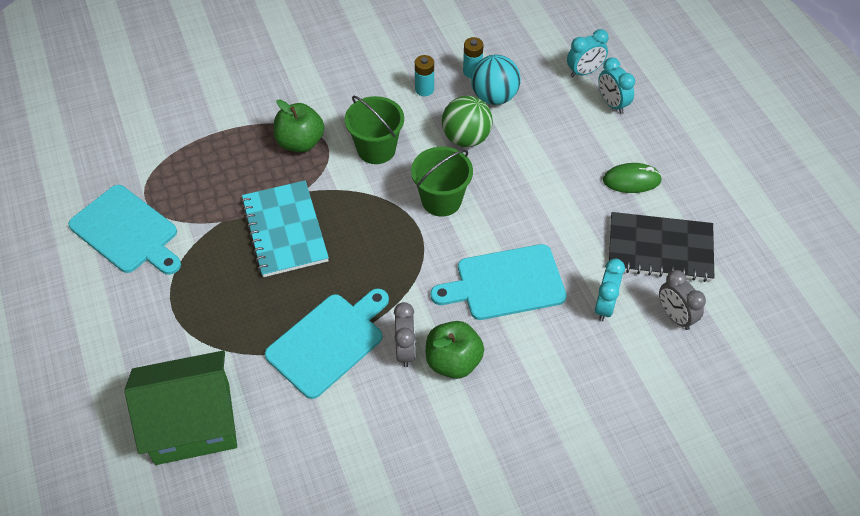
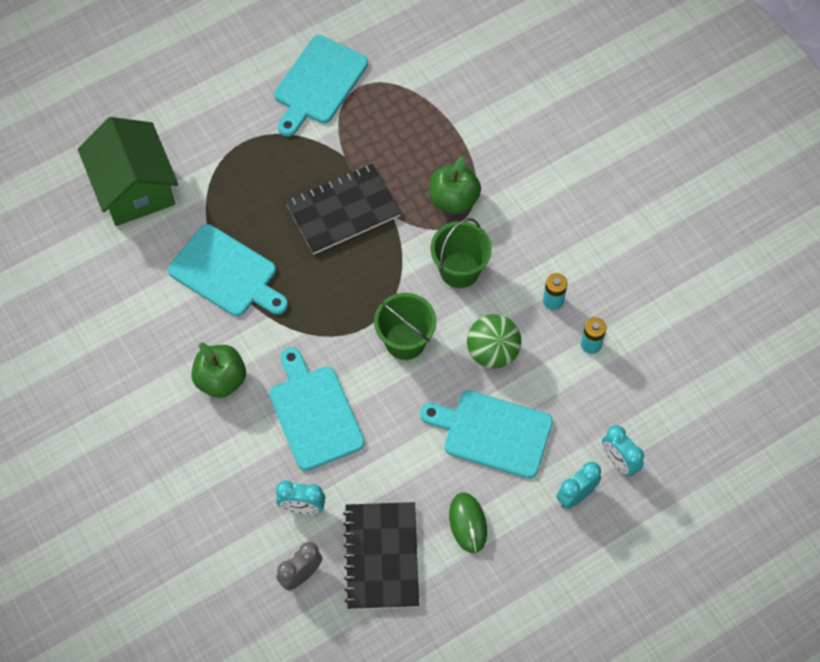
camera: 80 degrees right, 10 degrees up
turquoise notebook [241,180,329,277] -> black notebook [285,163,401,255]
grey clock [394,302,415,367] -> none
turquoise ball [471,55,521,105] -> none
none -> turquoise cutting board [420,390,553,479]

